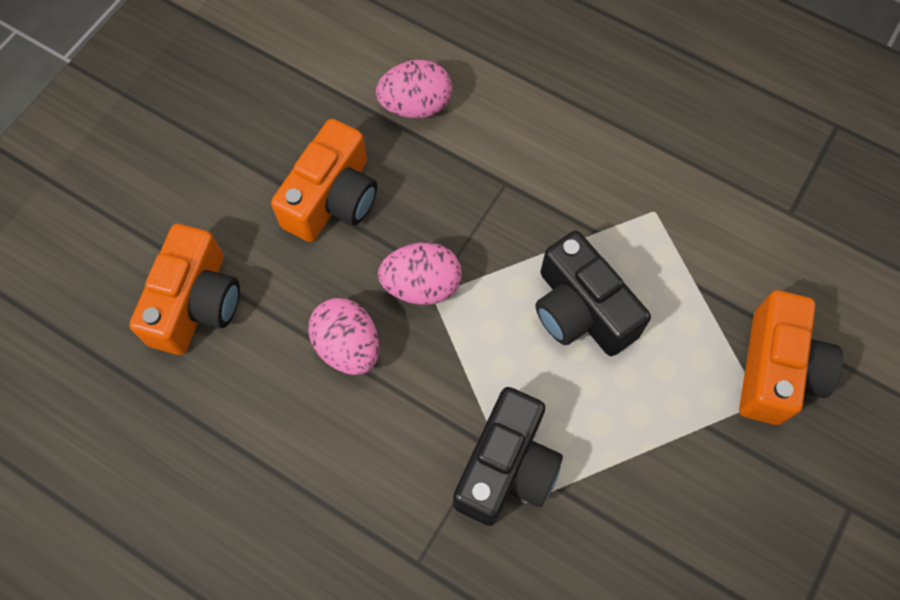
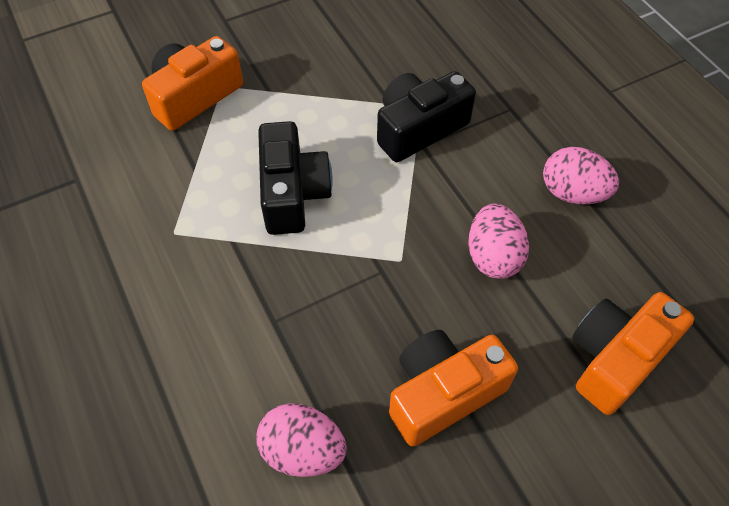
camera: 150 degrees left, 10 degrees down
pink egg [378,242,462,305] -> pink egg moved to [543,147,619,204]

